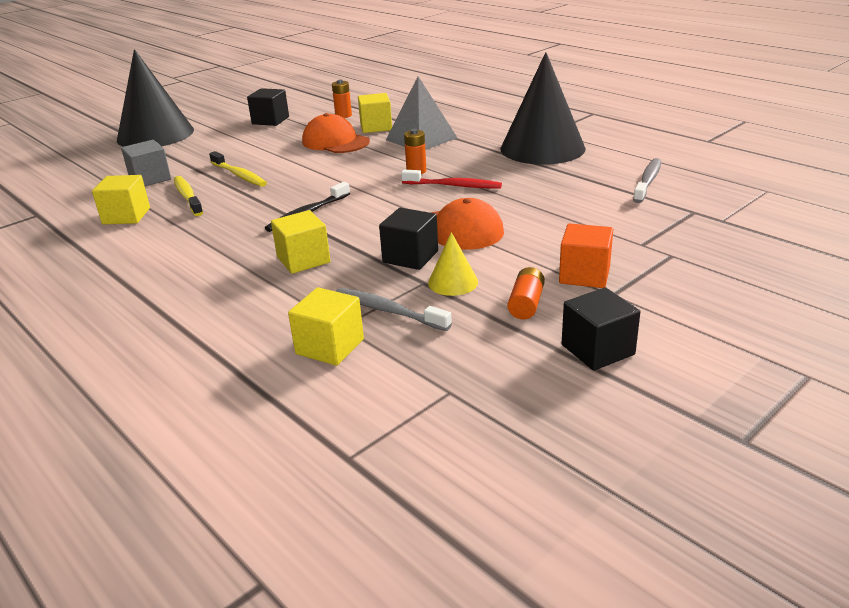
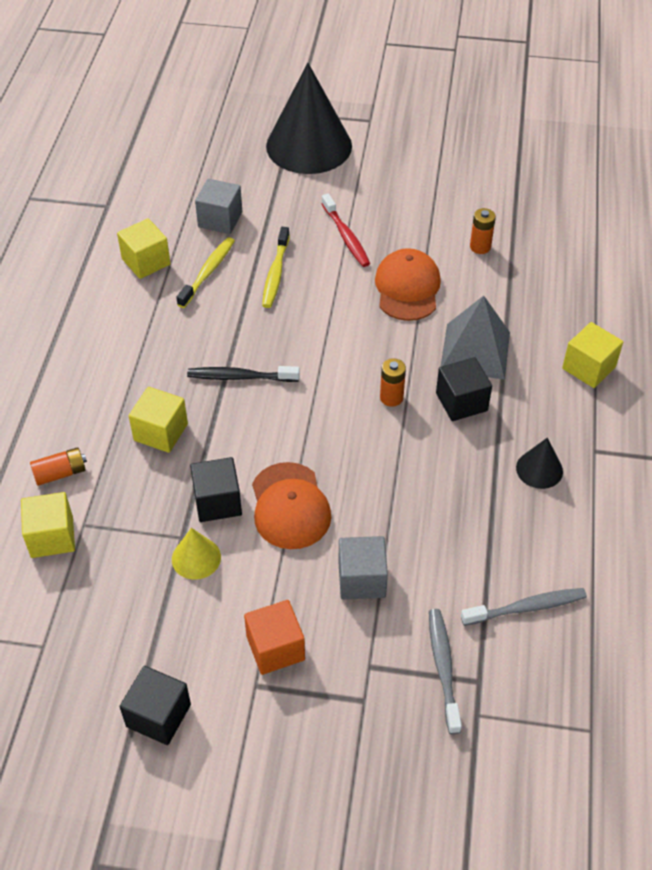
camera: 50 degrees right, 20 degrees up
black cube [247,88,289,126] -> black cube moved to [436,357,492,421]
grey toothbrush [336,288,452,331] -> grey toothbrush moved to [429,609,462,734]
yellow cube [358,93,392,133] -> yellow cube moved to [562,322,623,388]
red toothbrush [401,169,502,188] -> red toothbrush moved to [321,194,370,267]
black cone [500,52,586,165] -> black cone [516,438,563,489], size x0.43
orange battery [507,267,545,320] -> orange battery moved to [30,447,87,486]
none -> grey cube [338,536,388,599]

